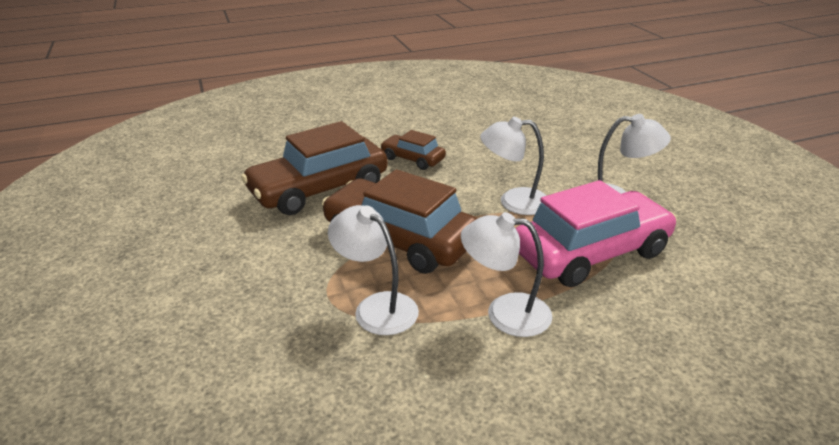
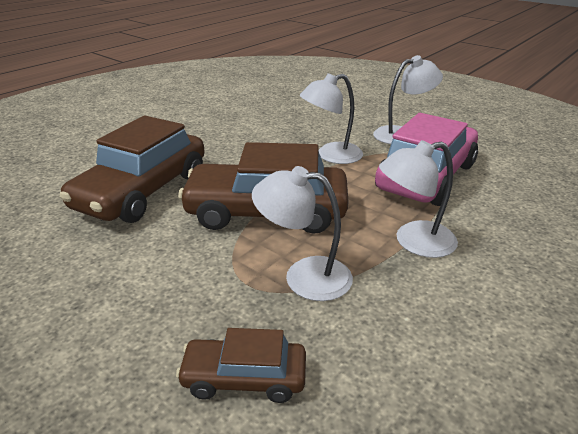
camera: 30 degrees left, 0 degrees up
brown car [380,130,446,170] -> brown car moved to [176,328,306,403]

